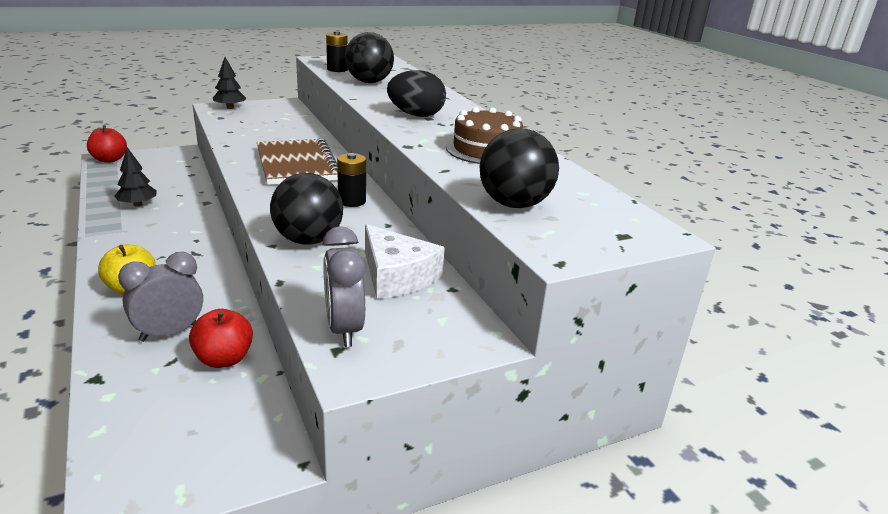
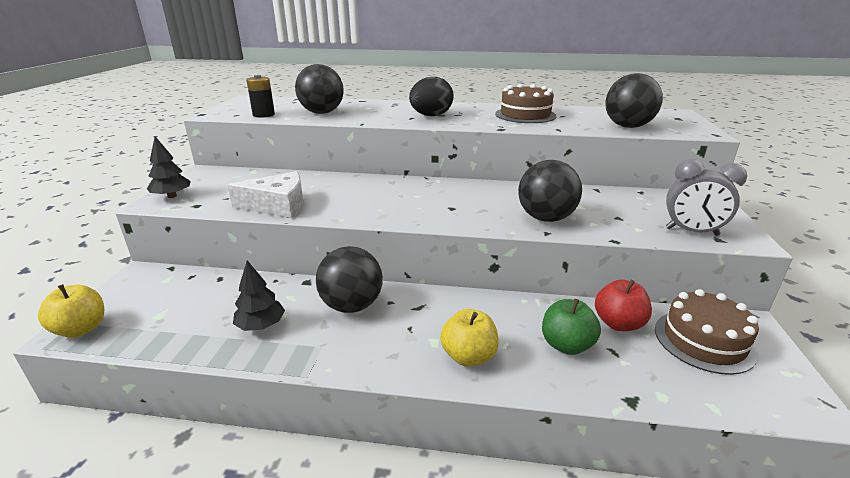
camera: 55 degrees left, 0 degrees up
red apple [87,125,127,163] -> yellow apple [38,284,104,338]
grey clock [118,252,203,342] -> green apple [542,299,601,355]
brown notebook [257,138,338,185] -> none
black battery [337,153,366,207] -> none
white cheese [365,224,445,299] -> white cheese moved to [228,171,303,218]
none -> black ball [316,246,383,313]
none -> brown cake [655,289,759,375]

